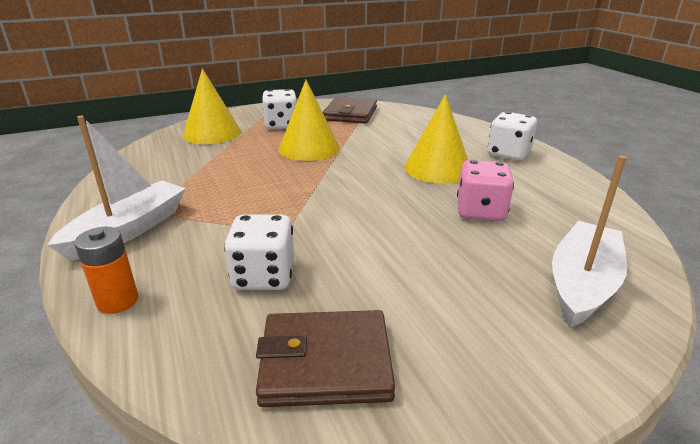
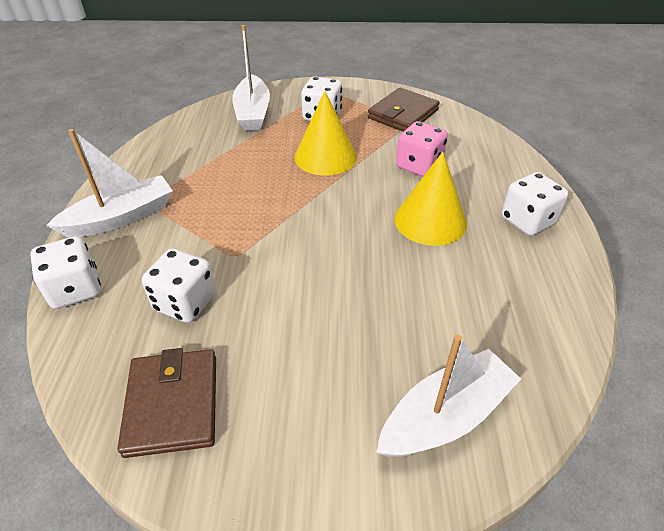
camera: 25 degrees right, 15 degrees up
orange battery [74,227,138,314] -> white dice [30,236,101,309]
yellow cone [183,68,241,144] -> white boat [232,25,270,131]
brown wallet [256,310,395,407] -> brown wallet turned 60 degrees clockwise [117,348,216,458]
pink dice [457,160,514,221] -> pink dice moved to [396,121,448,177]

